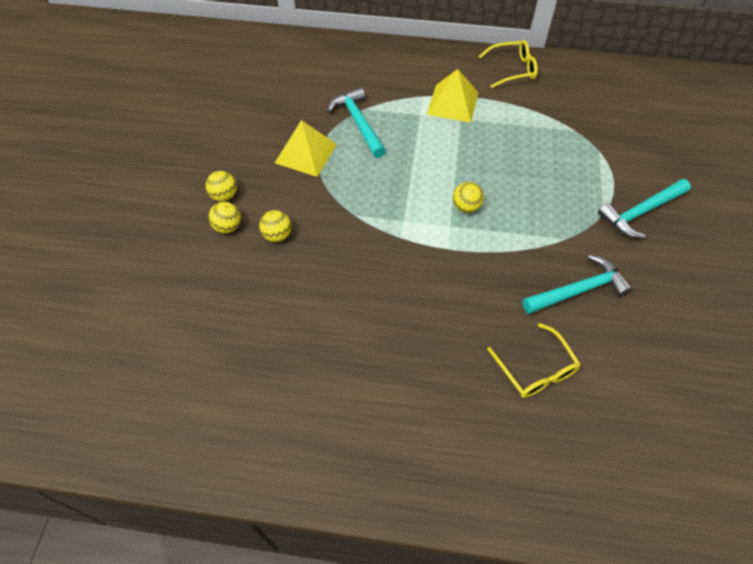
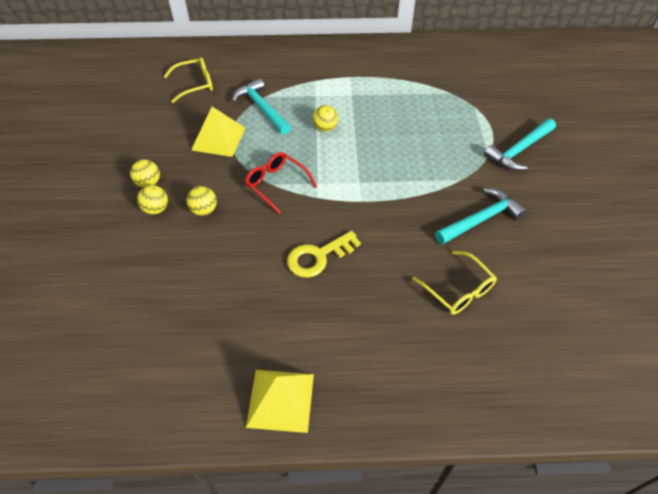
camera: 10 degrees left, 5 degrees down
yellow pyramid [427,69,478,123] -> yellow pyramid moved to [246,370,314,433]
yellow ball [453,182,484,213] -> yellow ball moved to [312,105,338,132]
yellow glasses [478,40,538,88] -> yellow glasses moved to [163,57,213,103]
none -> red glasses [245,152,317,215]
none -> yellow key [287,231,361,278]

